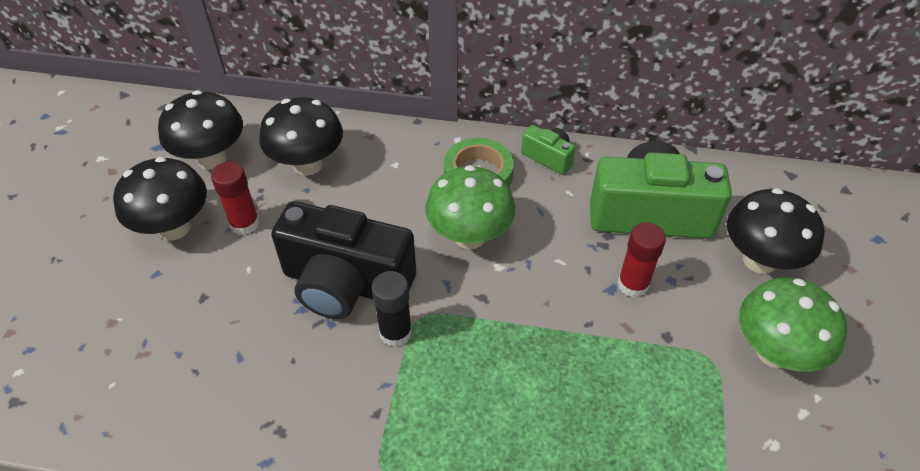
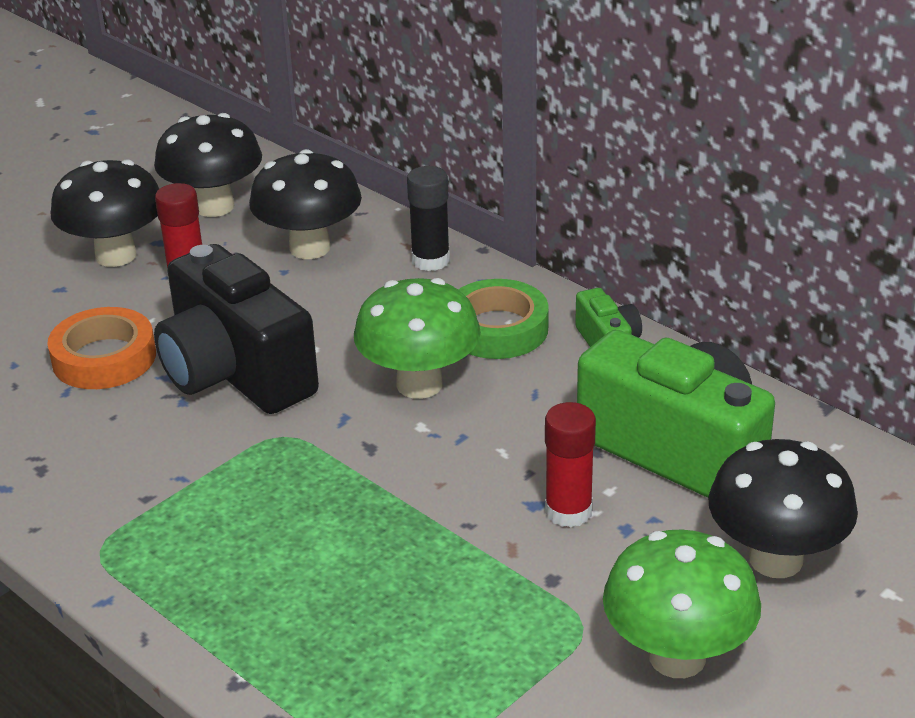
camera: 35 degrees right, 15 degrees down
black glue stick [372,271,412,347] -> black glue stick moved to [407,166,450,271]
none -> orange tape [47,307,156,389]

